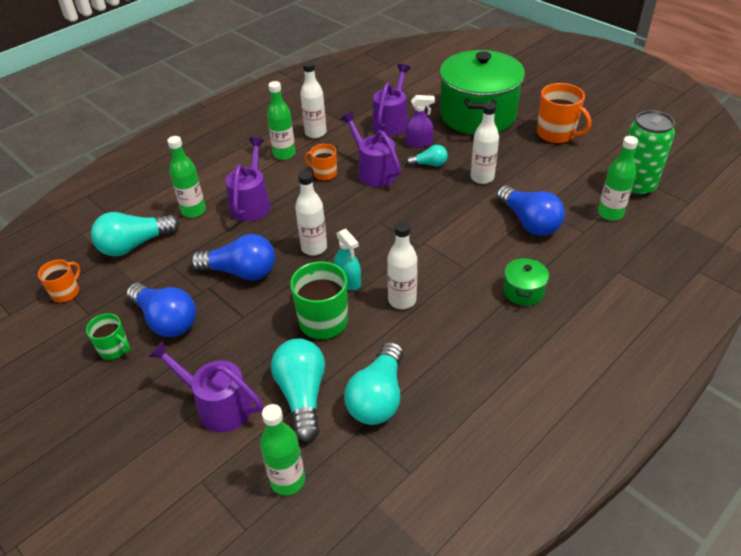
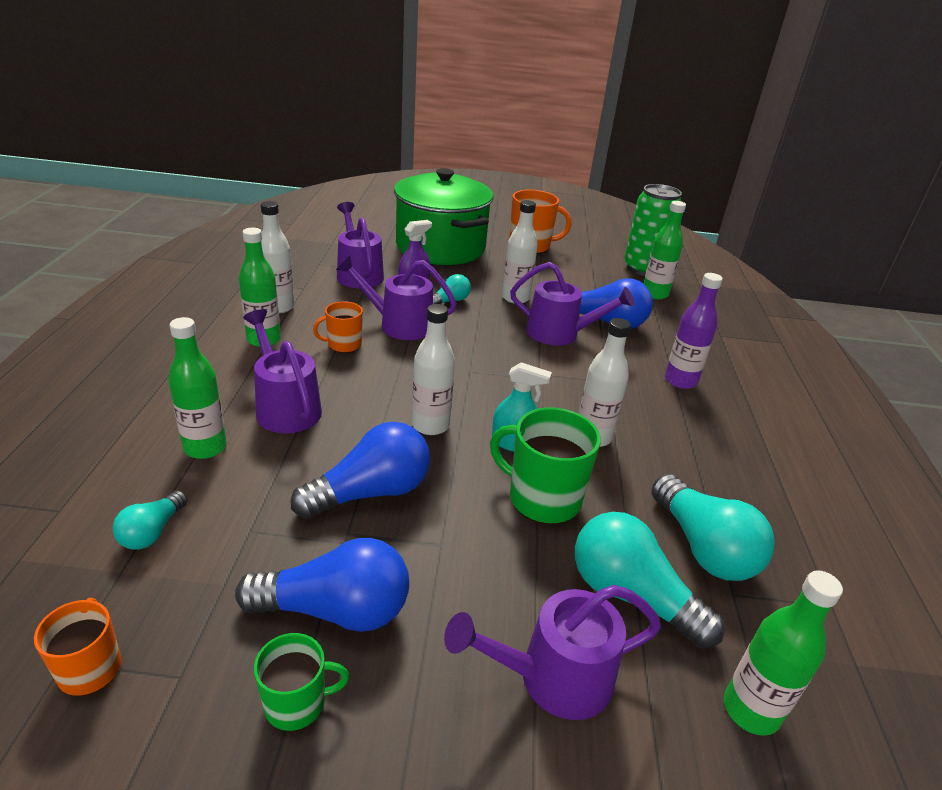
camera: 45 degrees left, 10 degrees down
turquoise light bulb [91,212,180,257] -> turquoise light bulb [113,490,188,550], size x0.55
green pot [503,257,549,306] -> purple bottle [665,273,723,389]
none -> purple watering can [510,262,634,345]

